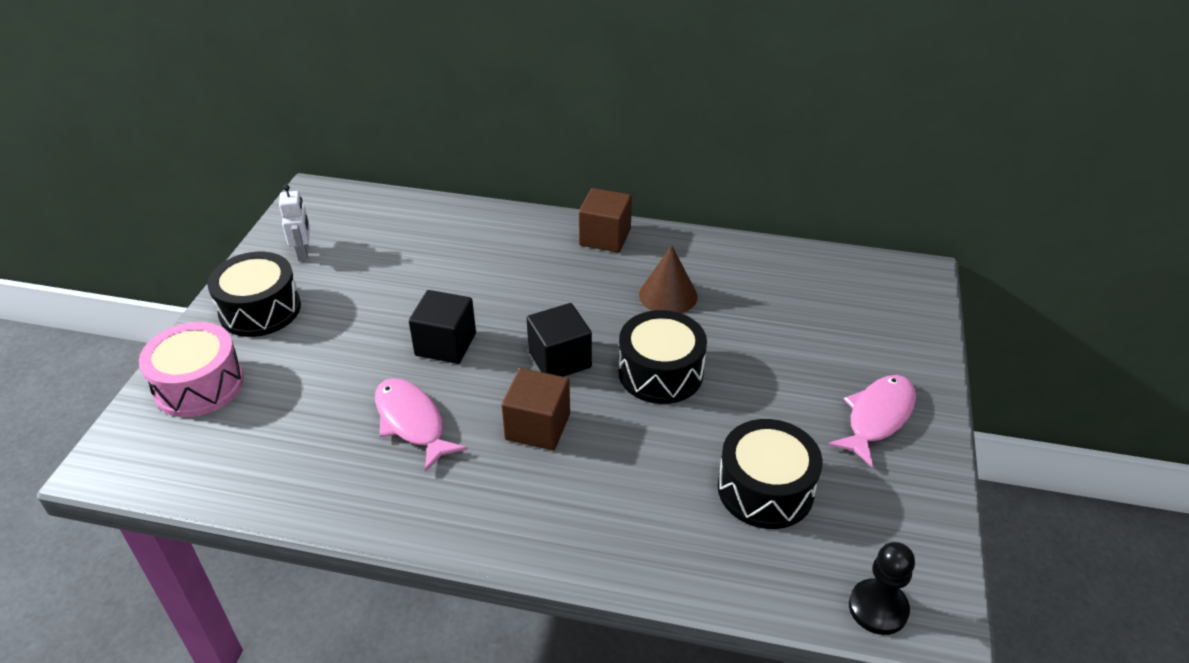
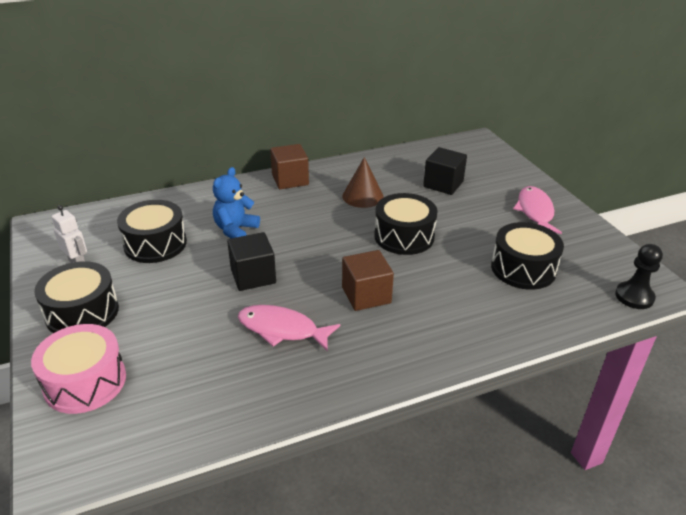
camera: 35 degrees left, 5 degrees down
black cube [527,303,592,377] -> black cube moved to [423,147,467,195]
none -> black drum [117,200,187,263]
none -> blue teddy bear [213,167,260,238]

